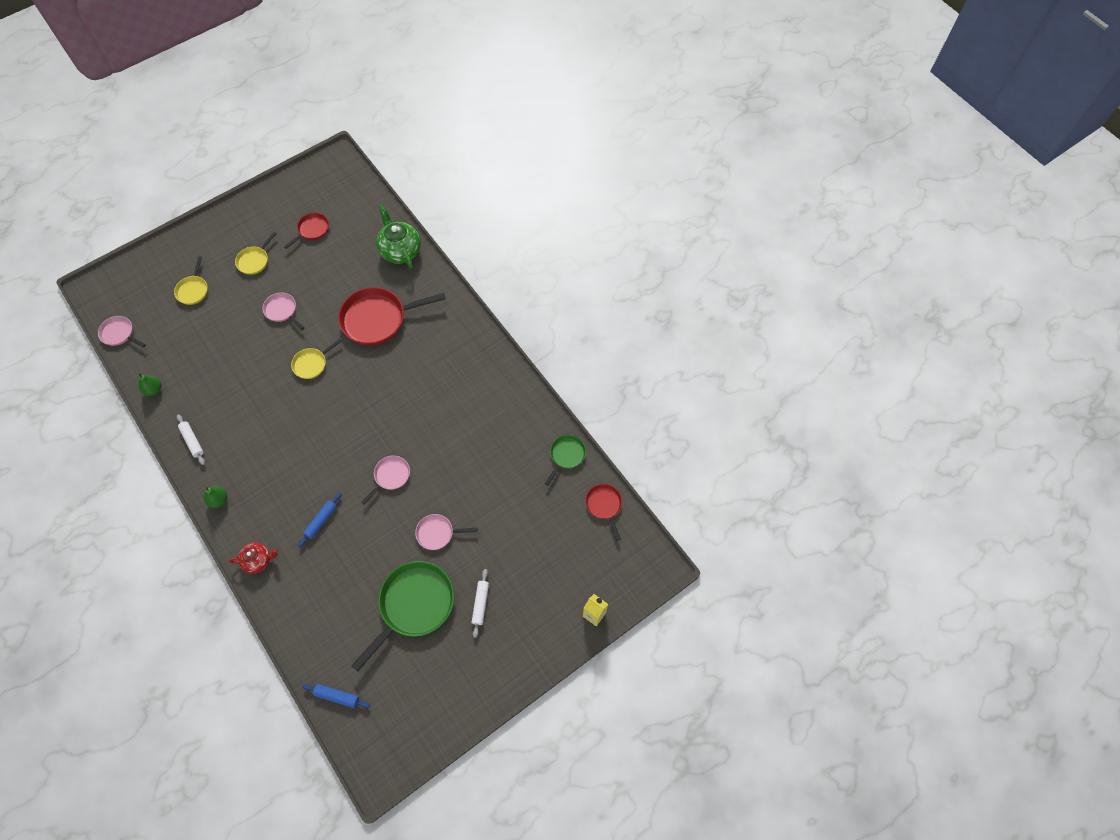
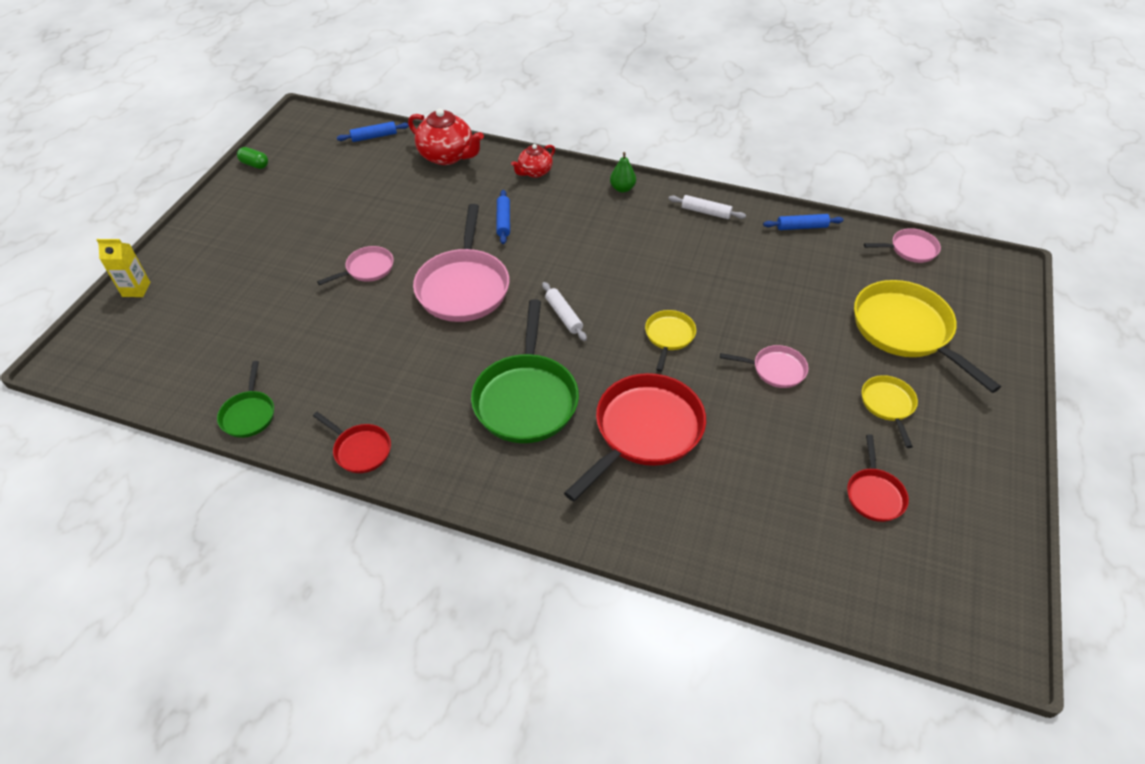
camera: 145 degrees right, 15 degrees down
green pear [138,372,161,396] -> blue rolling pin [763,214,844,230]
yellow pan [174,256,208,305] -> yellow pan [854,280,1001,393], size x1.95
green pan [351,561,454,671] -> green pan moved to [471,299,579,443]
pink pan [361,455,410,505] -> pink pan [413,204,509,322], size x1.95
green teapot [376,204,421,269] -> none
white rolling pin [471,569,489,638] -> white rolling pin moved to [542,282,587,341]
red pan [585,484,622,541] -> red pan moved to [313,412,391,473]
none -> green capsule [237,147,268,169]
none -> red teapot [408,108,484,165]

